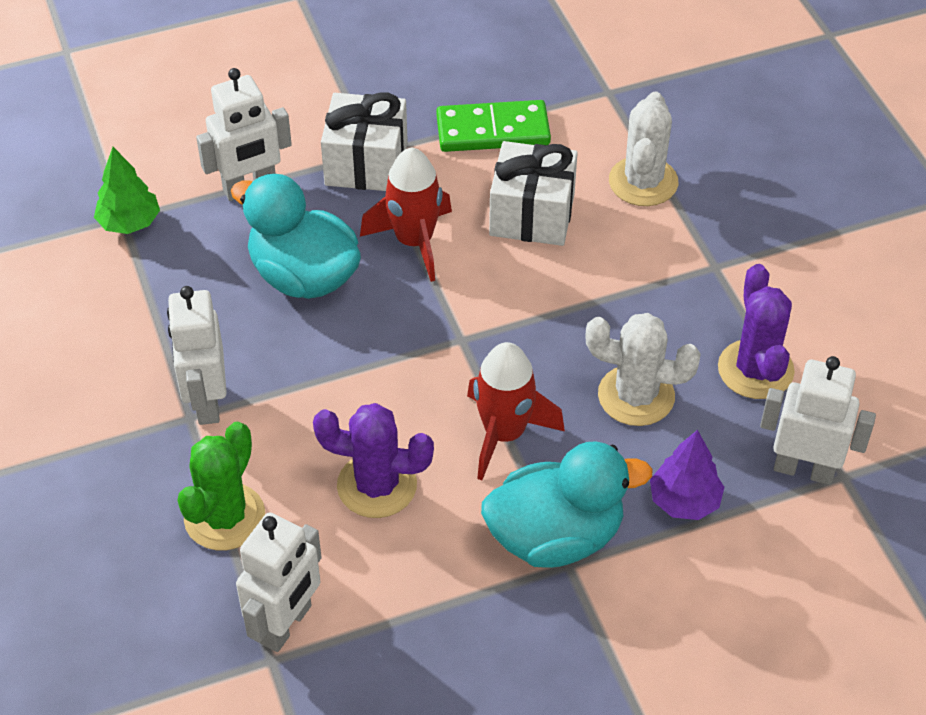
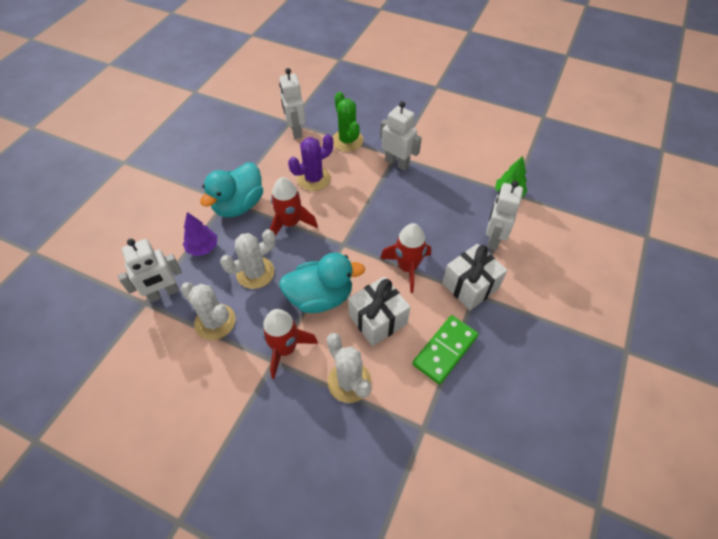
camera: 135 degrees right, 5 degrees up
turquoise duck [231,173,361,299] -> turquoise duck moved to [279,253,365,313]
purple cactus [718,264,795,399] -> white cactus [181,282,236,340]
none -> red rocket [262,309,318,379]

